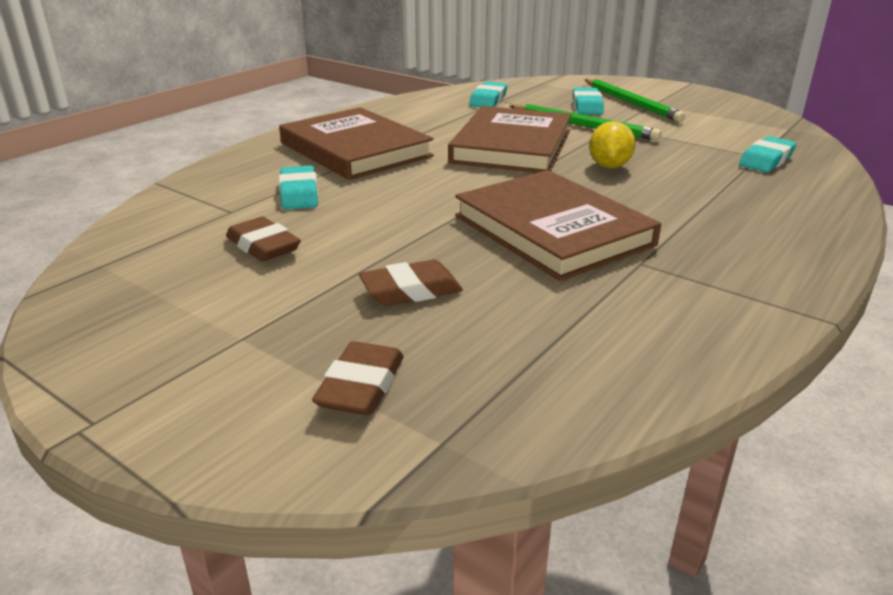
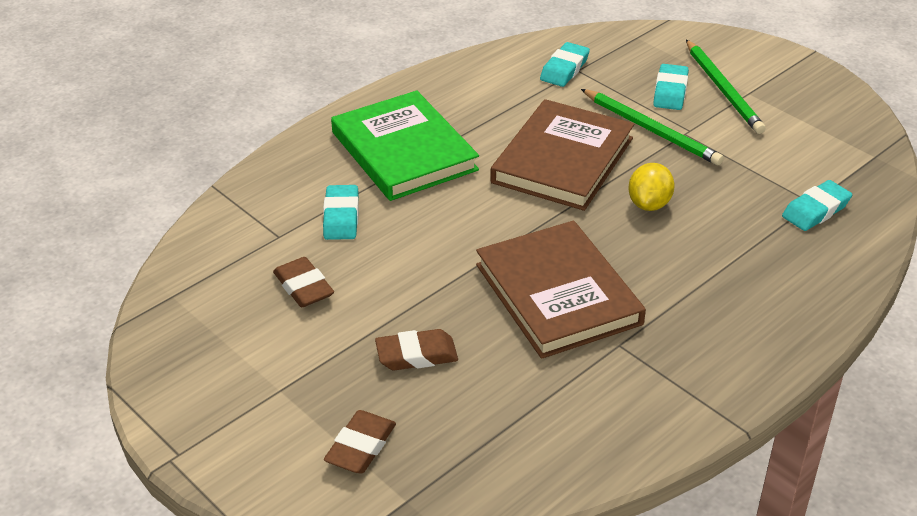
camera: 10 degrees right, 10 degrees up
brown book [279,107,434,180] -> green book [331,90,479,201]

